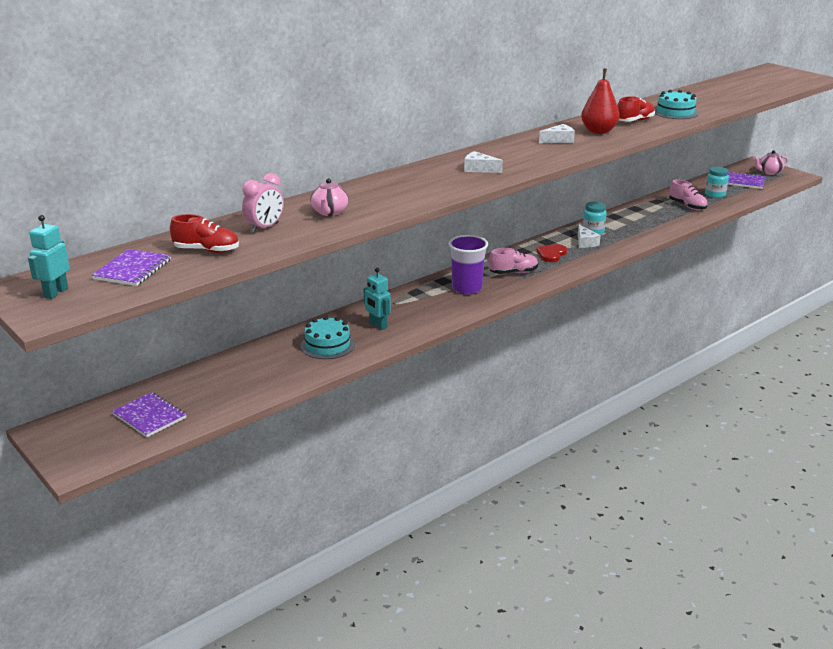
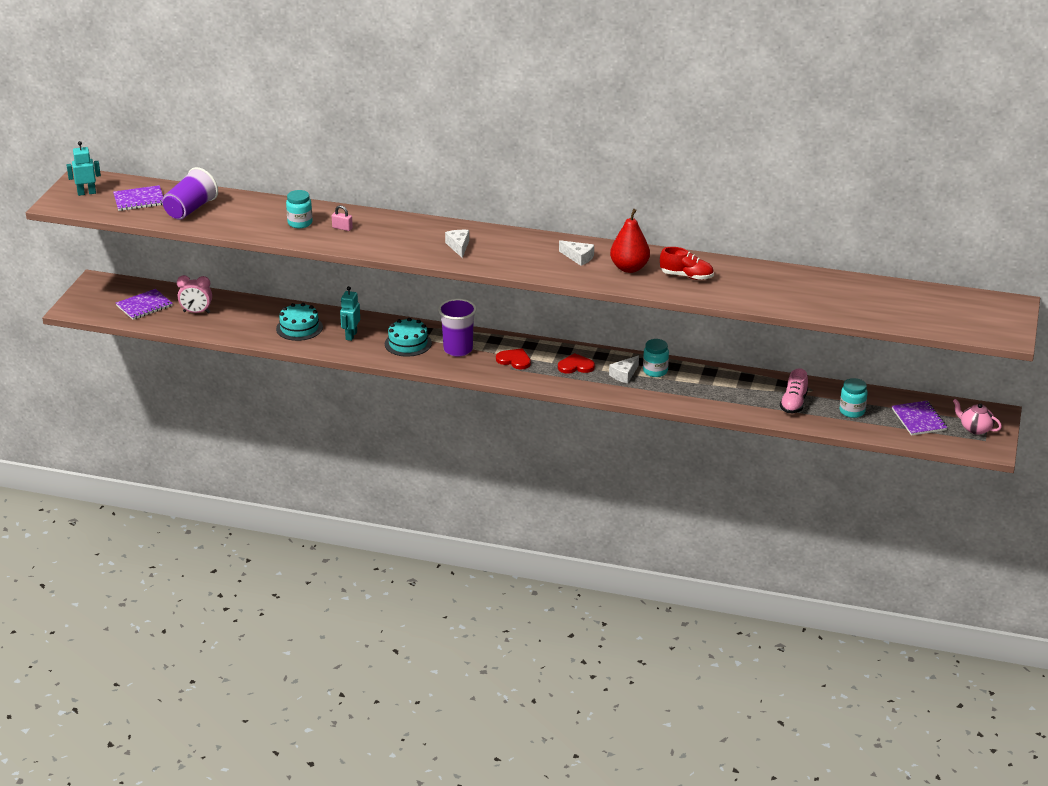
camera: 55 degrees right, 5 degrees up
purple notebook [112,392,187,437] -> purple notebook turned 45 degrees clockwise [116,289,173,320]
red shoe [170,214,239,253] -> purple cup [162,167,218,220]
pink clock [242,173,284,233] -> pink clock moved to [177,275,212,313]
pink teapot [310,178,349,216] -> turquoise jar [286,190,313,228]
pink shoe [489,248,538,274] -> red heart [496,348,531,369]
turquoise cake [654,90,699,119] -> turquoise cake moved to [385,318,432,357]
none -> pink padlock [332,205,353,231]

